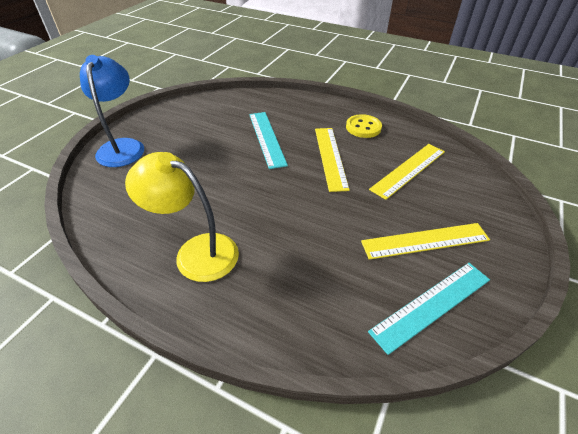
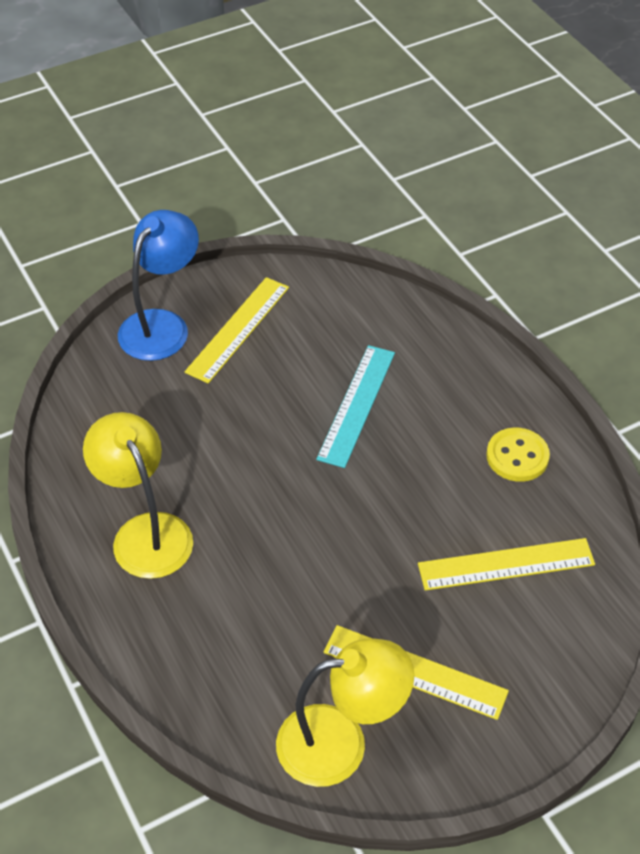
camera: 35 degrees right, 5 degrees up
yellow ruler [315,128,350,192] -> yellow ruler moved to [185,277,289,383]
turquoise ruler [368,263,490,355] -> yellow lamp [276,638,414,787]

